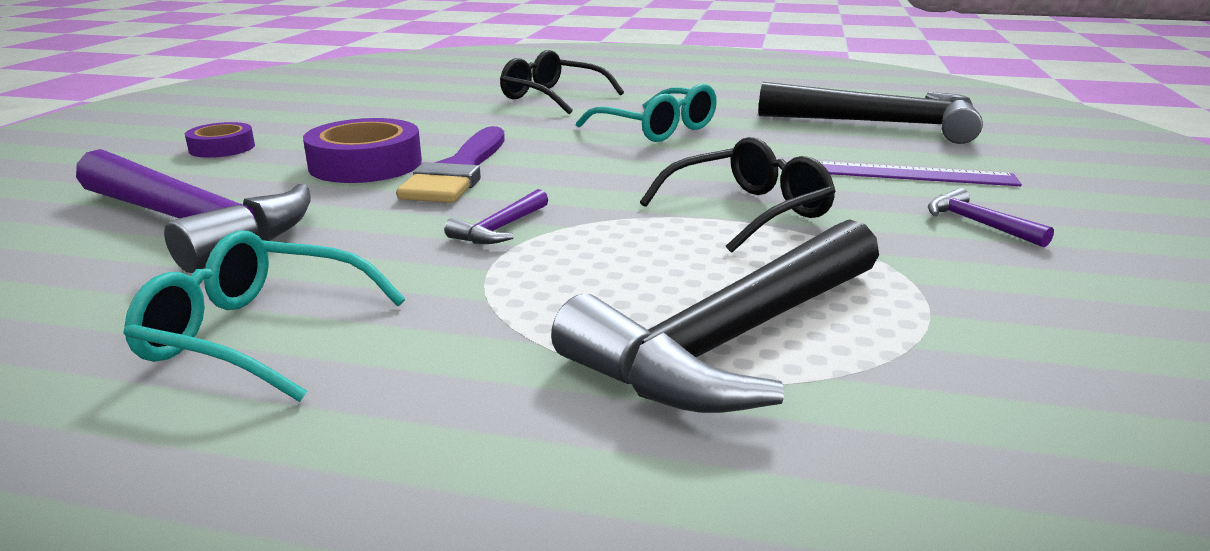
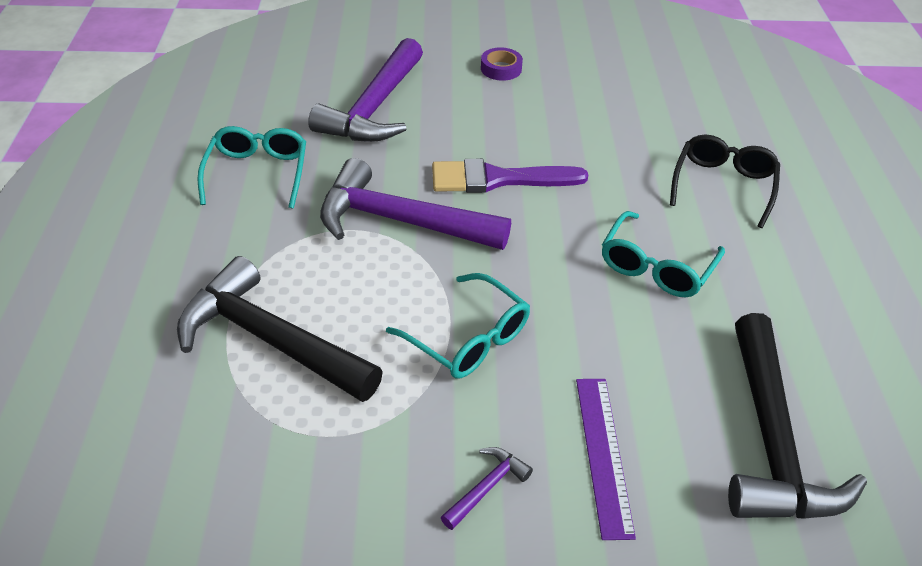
camera: 75 degrees right, 20 degrees up
purple tape [303,118,422,183] -> none
purple hammer [445,189,548,244] -> purple hammer [320,158,511,250], size x2.42
black glasses [640,137,836,253] -> turquoise glasses [386,273,530,379]

